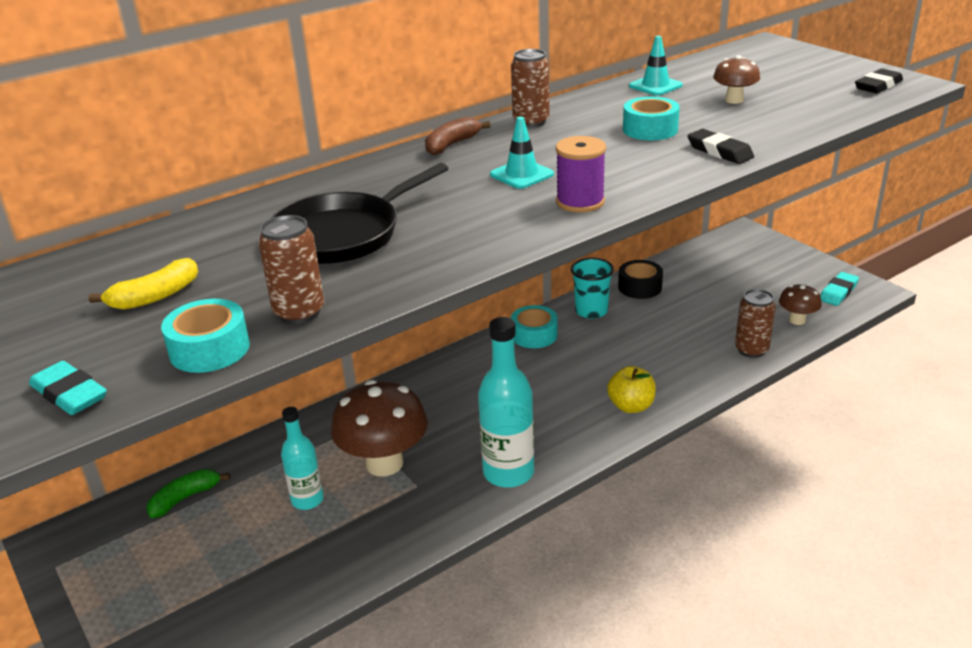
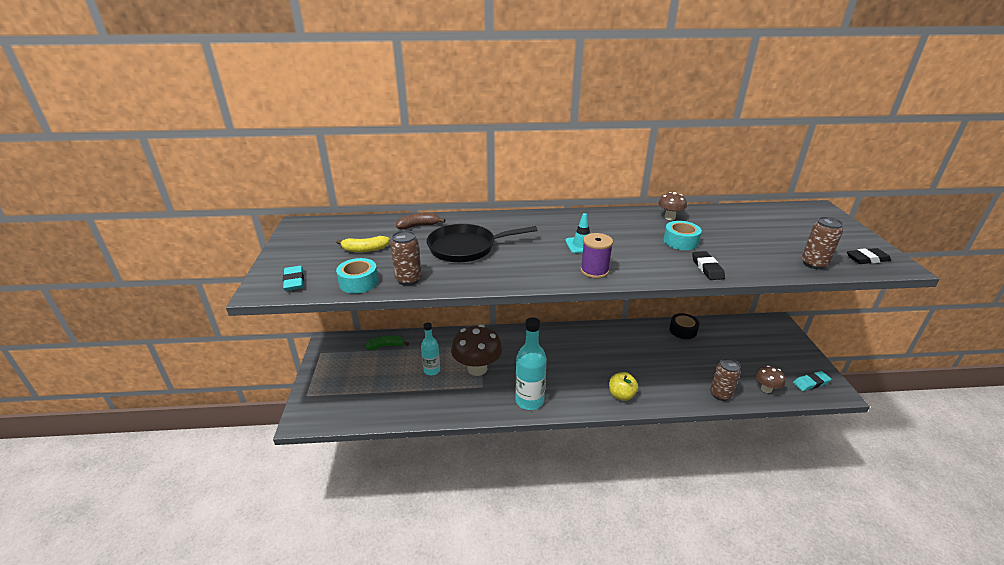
camera: 30 degrees right, 0 degrees up
brown banana [425,117,490,155] -> brown banana moved to [396,213,445,229]
brown can [511,49,550,128] -> brown can moved to [802,217,843,270]
turquoise tape [511,305,558,348] -> none
turquoise cup [571,258,614,319] -> none
turquoise traffic cone [629,36,683,95] -> none
brown mushroom [713,55,760,104] -> brown mushroom moved to [658,192,687,220]

